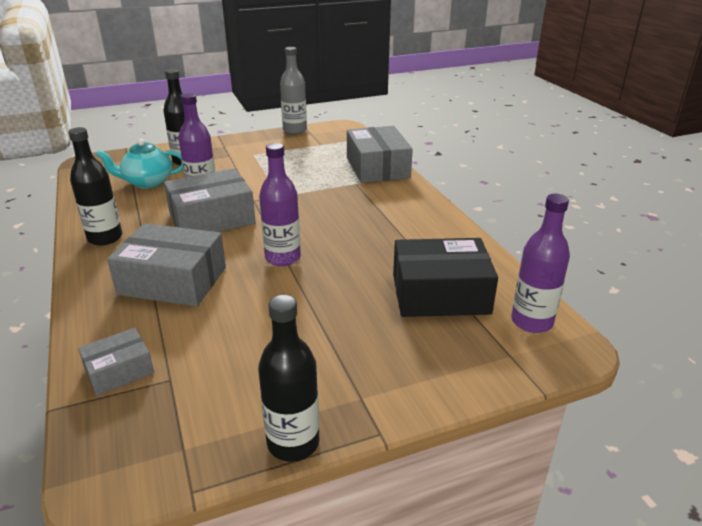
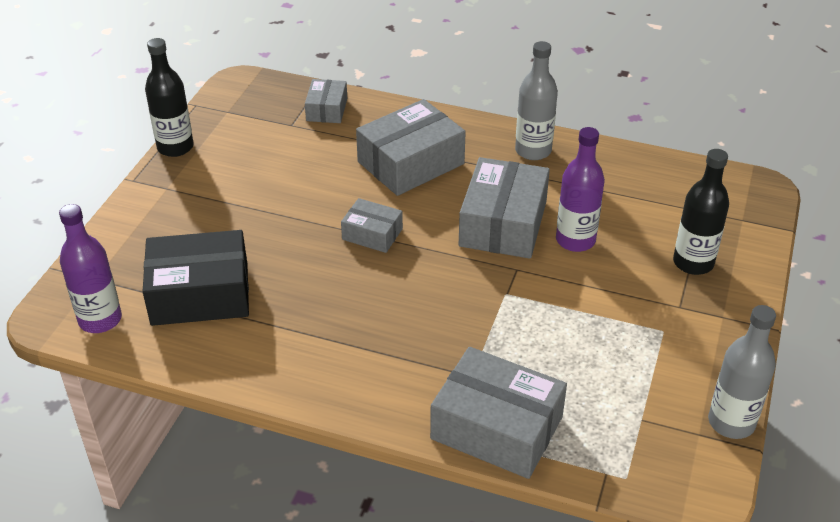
camera: 130 degrees right, 10 degrees up
black bottle [68,127,122,246] -> grey bottle [515,41,558,160]
turquoise teapot [96,139,183,189] -> none
purple bottle [259,143,301,266] -> grey box [341,198,403,253]
black box [393,238,498,317] -> black box turned 45 degrees clockwise [142,230,249,326]

